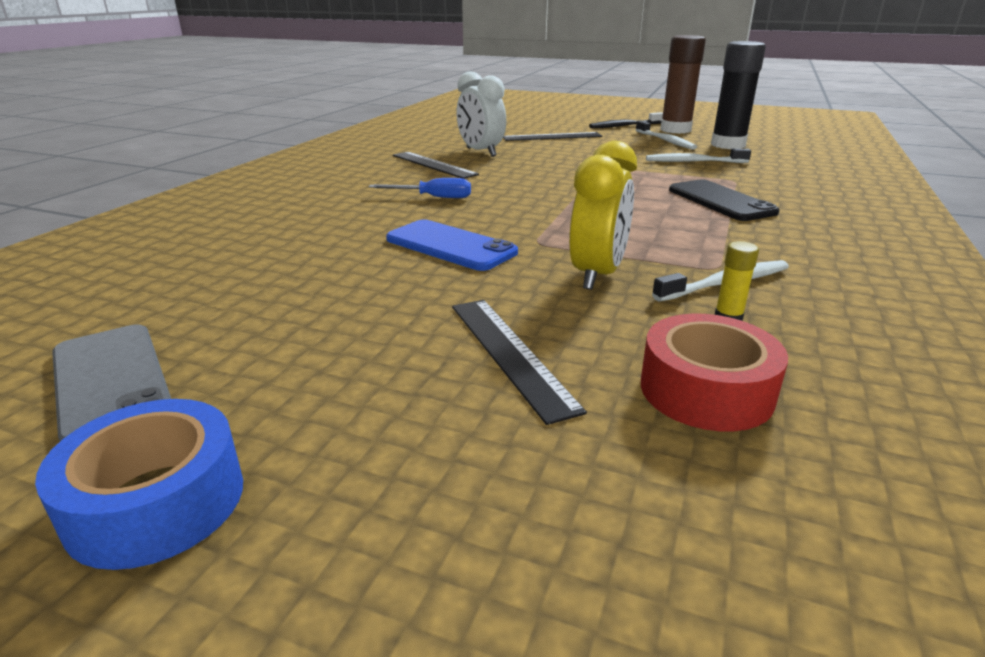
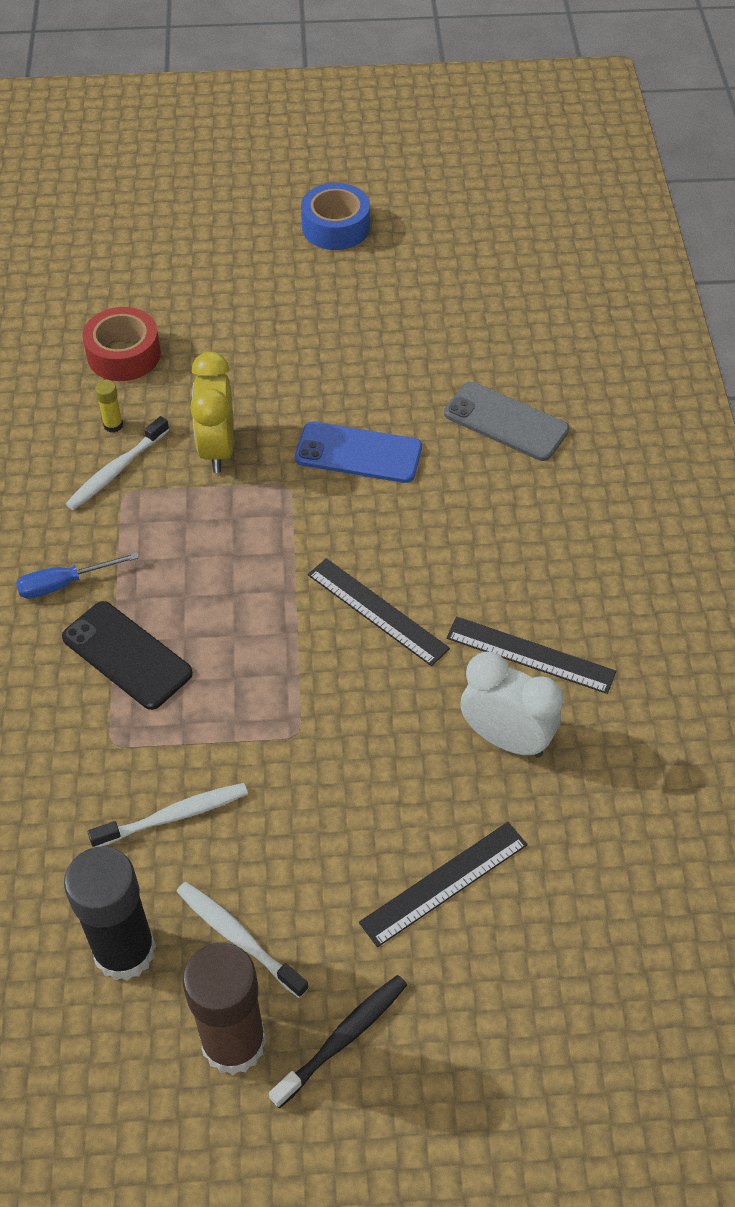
camera: 155 degrees right, 25 degrees up
grey phone [52,324,171,441] -> grey phone moved to [444,382,569,461]
blue screwdriver [369,178,471,198] -> blue screwdriver moved to [16,552,139,599]
black ruler [452,300,587,425] -> black ruler moved to [308,558,450,666]

